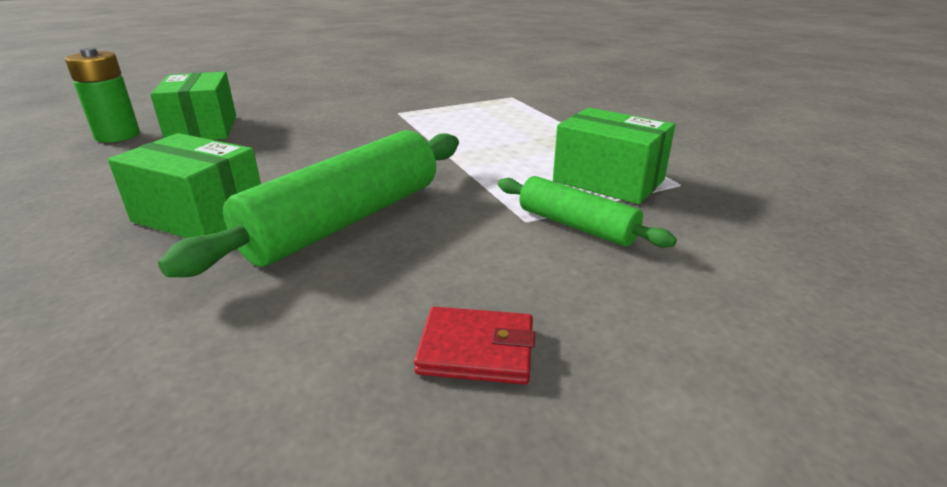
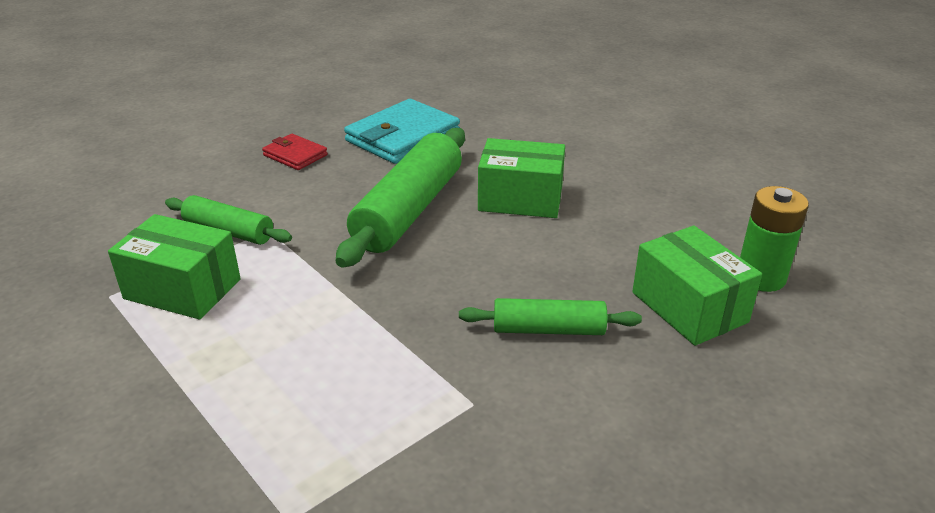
camera: 165 degrees right, 5 degrees up
red wallet [414,307,535,384] -> red wallet turned 45 degrees clockwise [262,134,328,170]
none -> turquoise wallet [344,99,460,164]
none -> green rolling pin [459,298,642,335]

